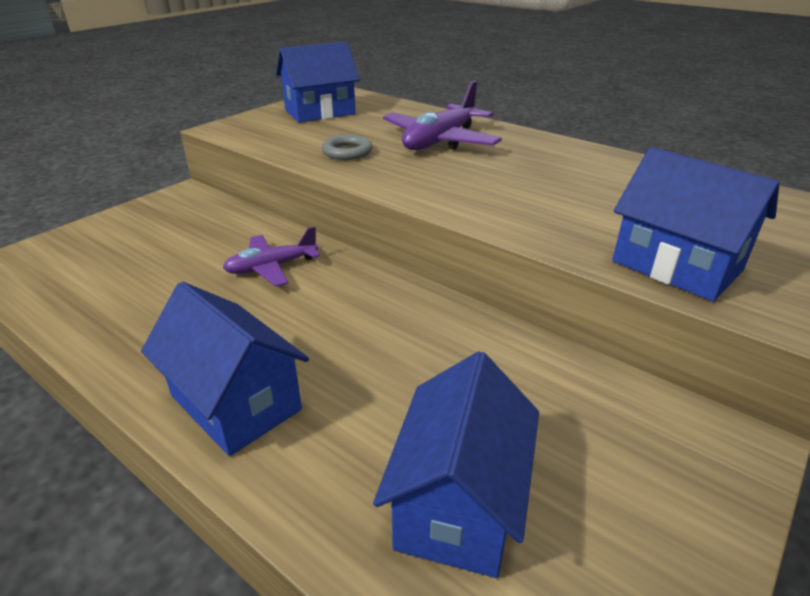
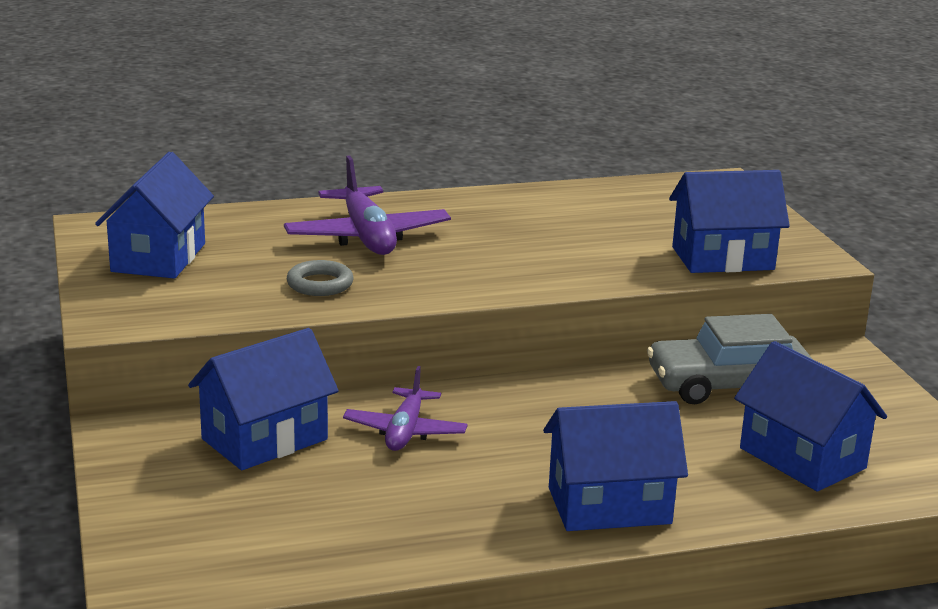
camera: 55 degrees left, 10 degrees down
none -> blue house [188,328,339,470]
none -> grey car [647,314,812,404]

